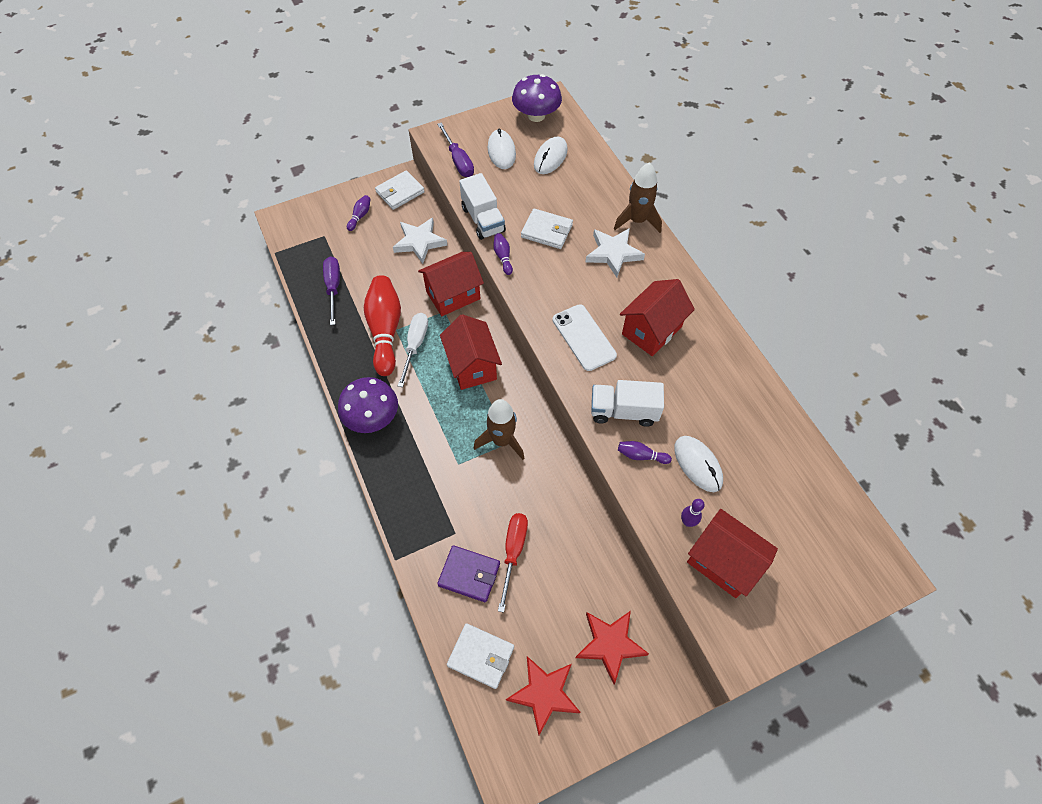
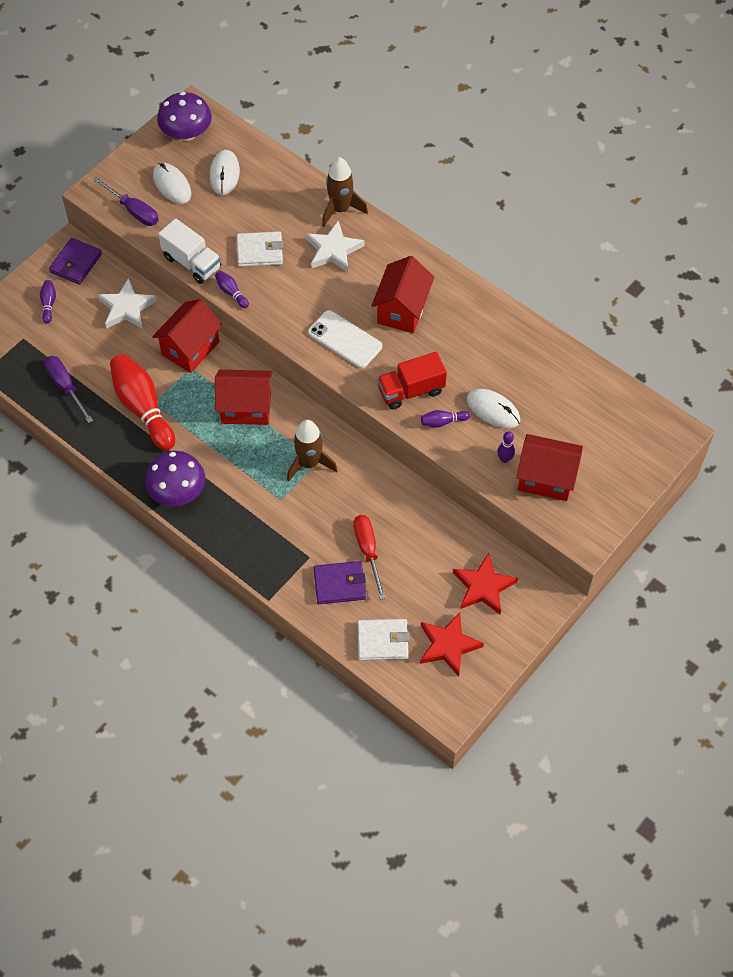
camera: 25 degrees left, 0 degrees up
white wallet [375,170,425,210] -> purple wallet [49,238,102,285]
white screwdriver [398,313,428,387] -> none
red house [440,314,502,390] -> red house turned 45 degrees counterclockwise [215,370,272,425]
white truck [591,380,664,427] -> red truck [377,352,447,410]

